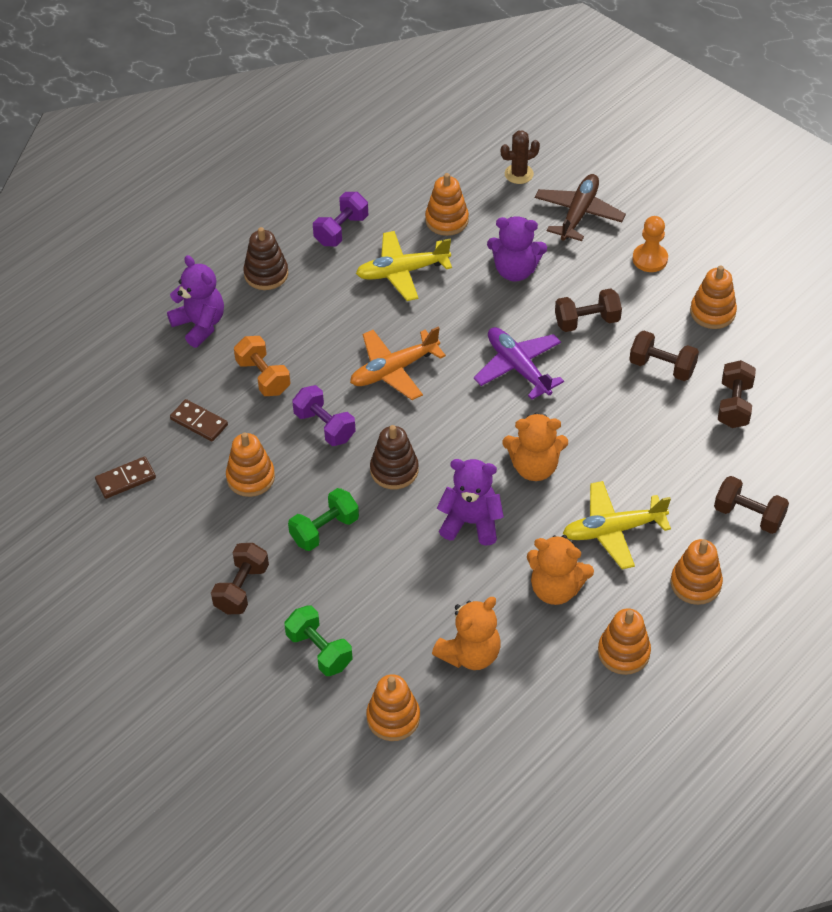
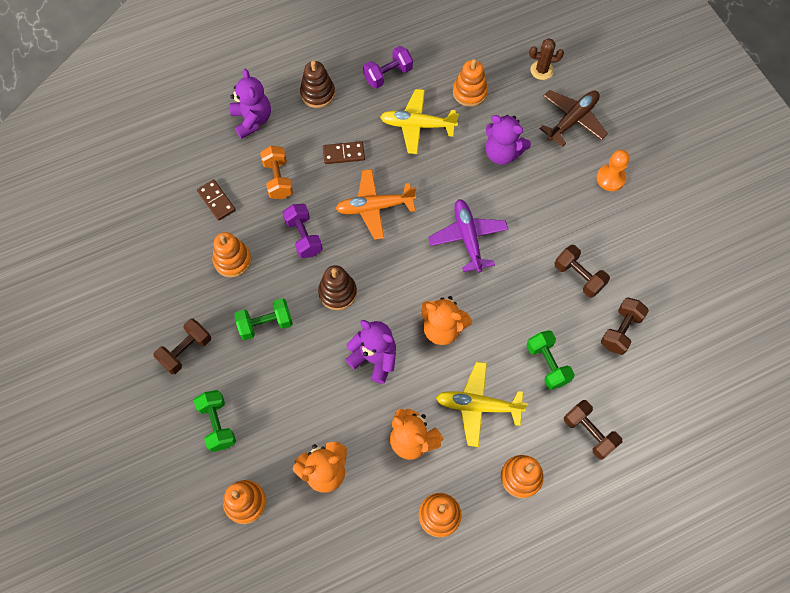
camera: 20 degrees right, 15 degrees up
brown domino [95,456,156,499] -> brown domino moved to [323,141,365,164]
brown dumbbell [555,288,622,332] -> none
orange stacking toy [690,265,737,329] -> none
none -> green dumbbell [527,330,575,390]

